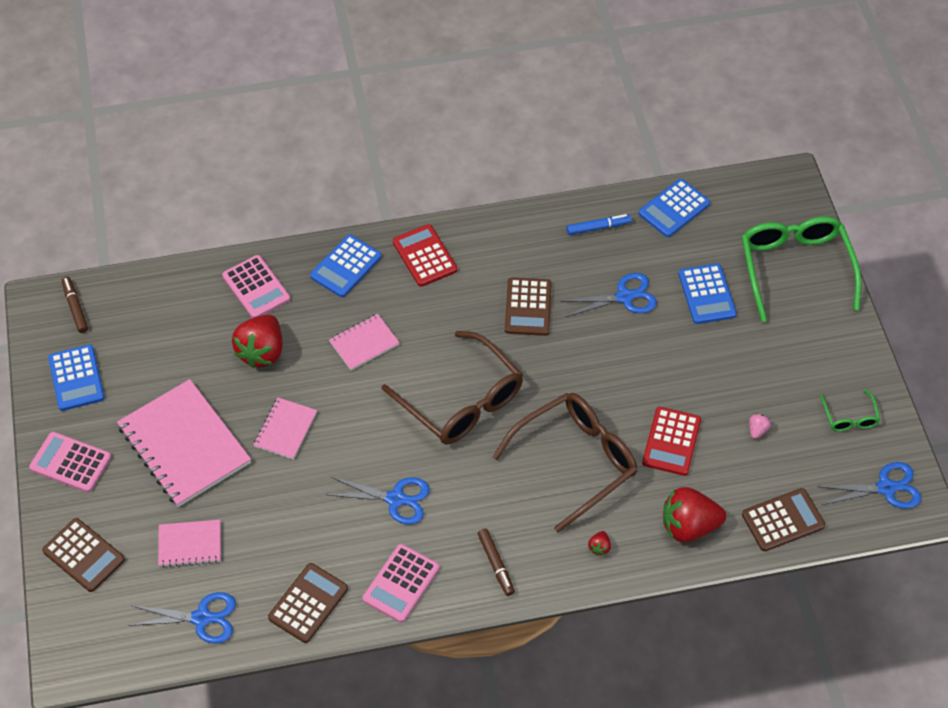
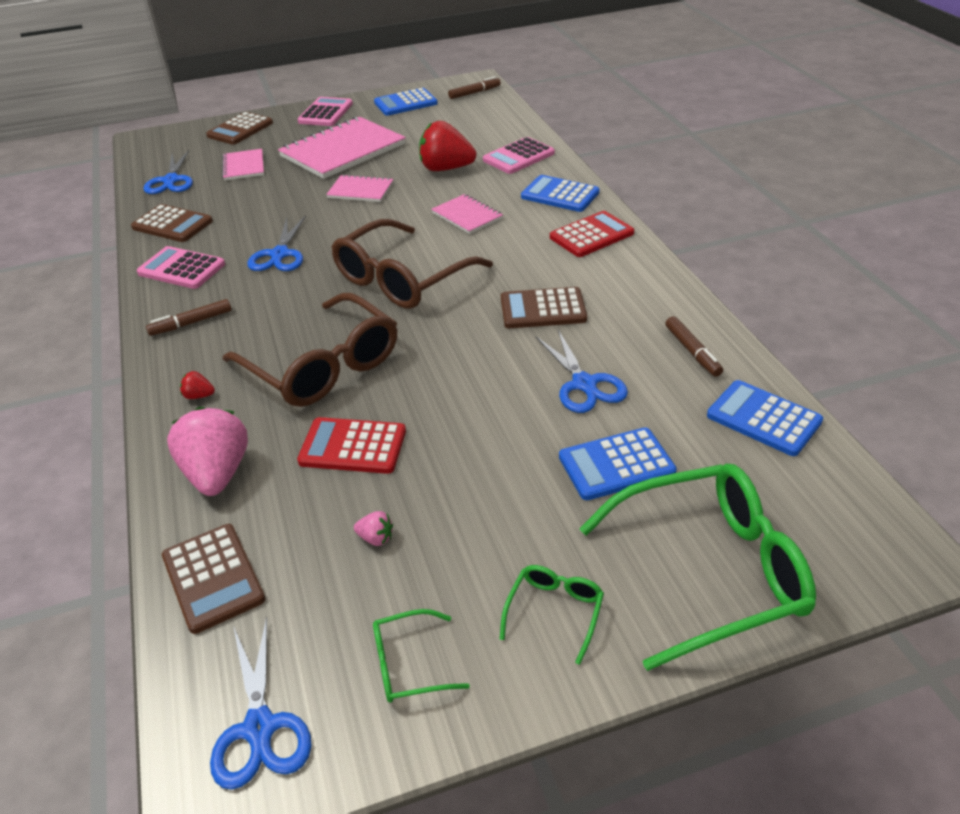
camera: 85 degrees right, 15 degrees down
blue marker [566,214,632,235] -> brown marker [665,316,723,377]
red strawberry [663,487,726,542] -> pink strawberry [167,407,248,496]
none -> green glasses [499,565,604,665]

